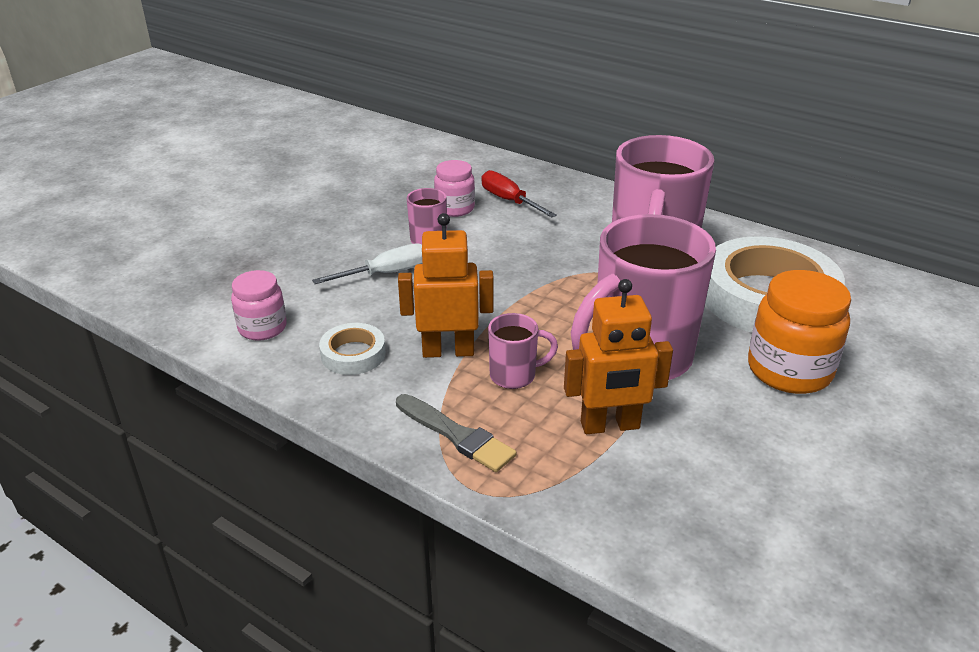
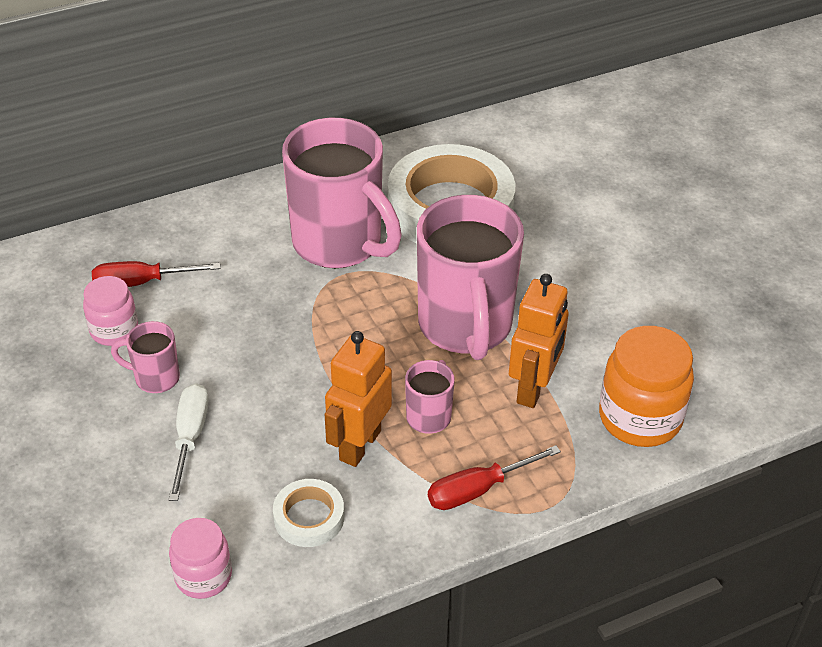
camera: 60 degrees left, 10 degrees up
grey brush [396,394,516,472] -> red screwdriver [428,445,561,510]
orange jar [748,270,851,394] -> orange jar moved to [599,326,694,447]

